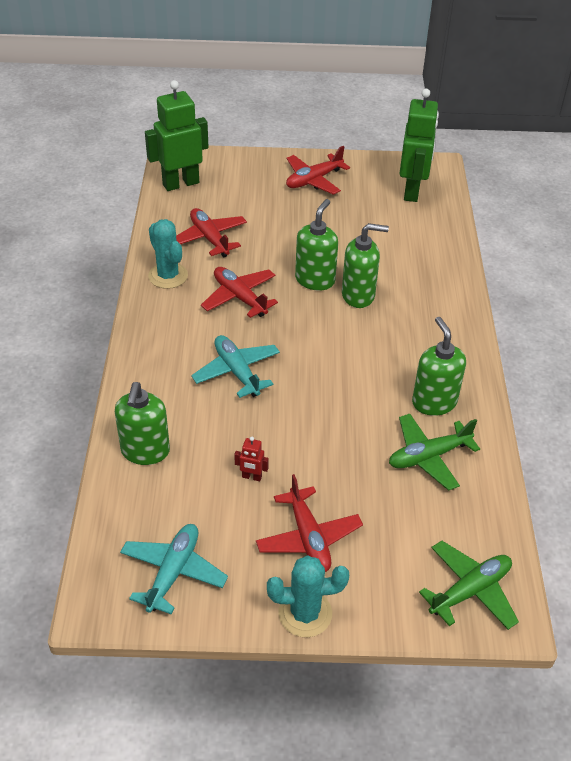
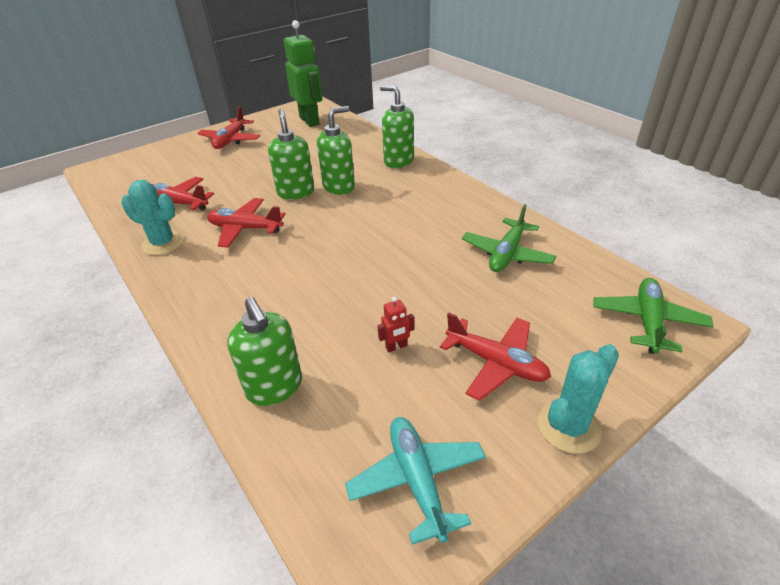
camera: 35 degrees left, 5 degrees down
green robot [145,80,209,191] -> none
turquoise plane [191,335,280,398] -> none
green soap dispenser [412,317,466,416] -> green soap dispenser moved to [380,85,414,168]

